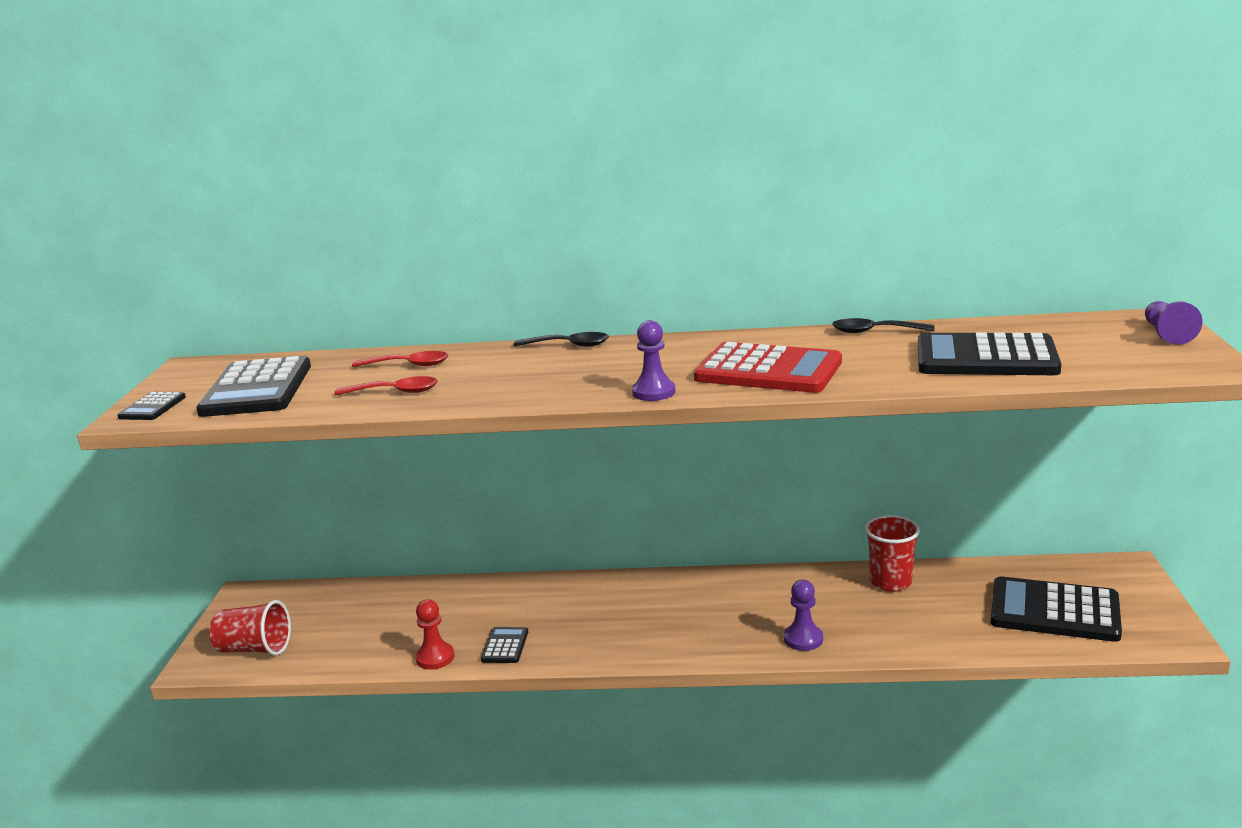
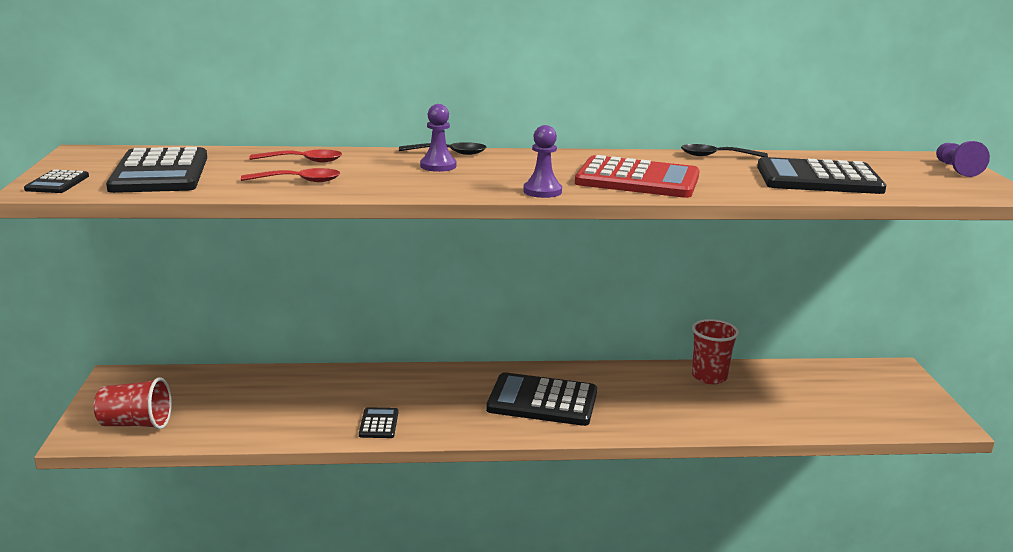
camera: 10 degrees left, 0 degrees up
red pawn [415,599,454,670] -> none
purple pawn [784,580,823,651] -> purple pawn moved to [420,104,456,172]
black calculator [991,576,1122,642] -> black calculator moved to [486,372,597,426]

